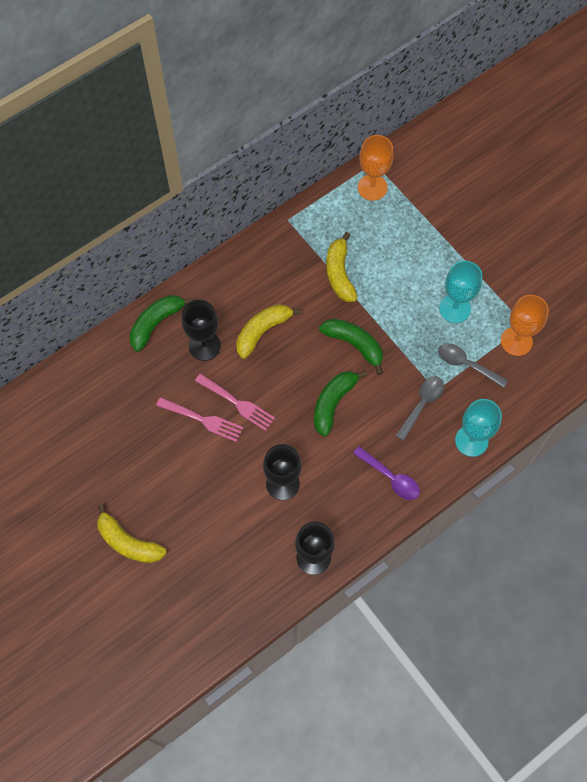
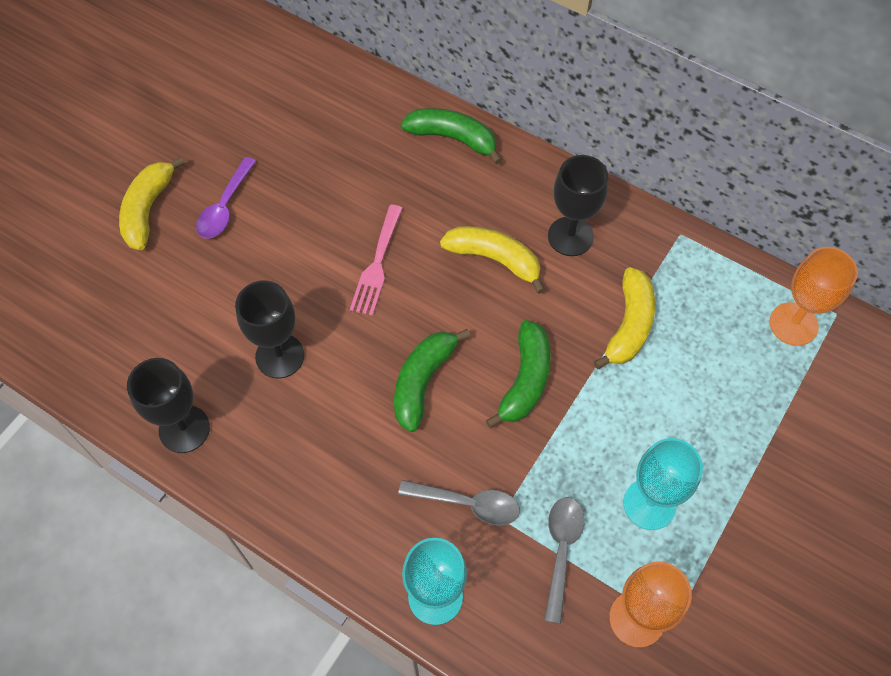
camera: 70 degrees right, 5 degrees down
pink fork [156,397,243,442] -> none
black goblet [182,300,221,361] -> black goblet moved to [548,155,608,256]
green banana [314,371,367,437] -> green banana turned 75 degrees counterclockwise [394,329,471,432]
yellow banana [326,232,357,302] -> yellow banana turned 135 degrees clockwise [594,267,655,369]
purple spoon [353,446,420,500] -> purple spoon moved to [196,157,256,239]

